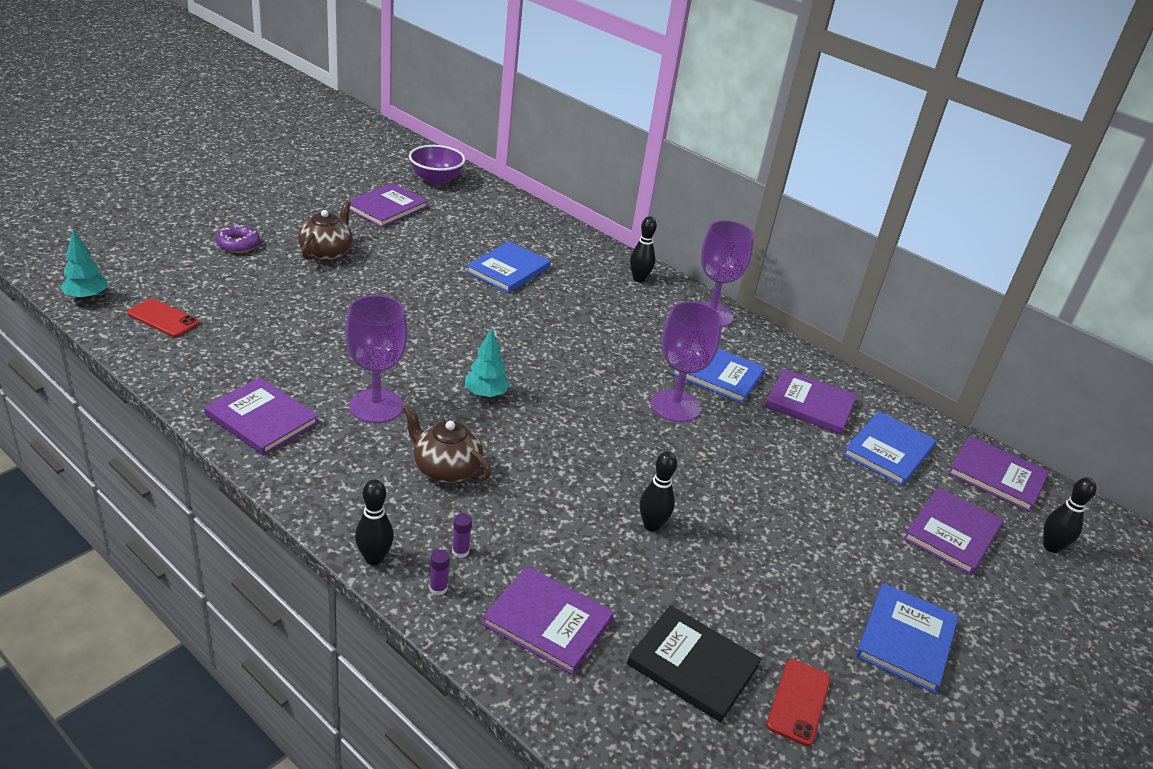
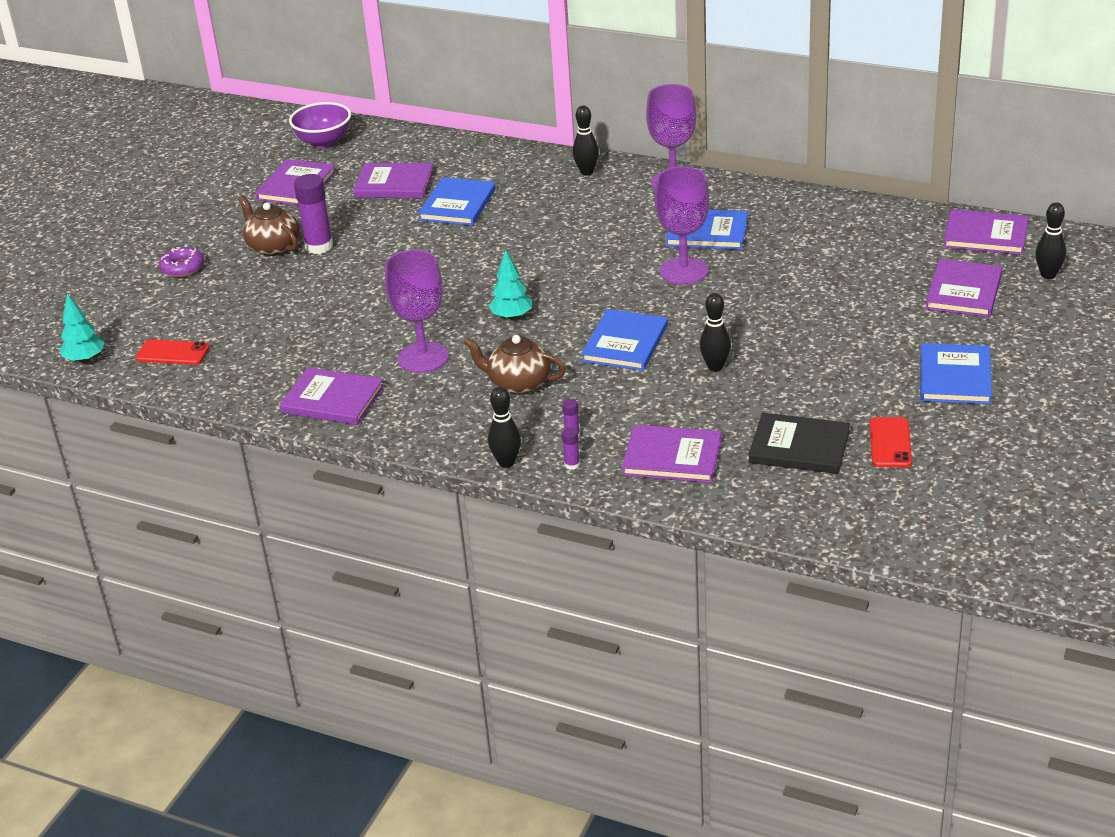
camera: 10 degrees left, 0 degrees up
brown teapot [298,201,353,261] -> brown teapot turned 45 degrees counterclockwise [238,195,300,256]
purple book [765,369,857,434] -> purple book moved to [353,163,434,198]
blue book [843,411,936,486] -> blue book moved to [581,309,668,371]
none -> purple glue stick [294,174,333,254]

